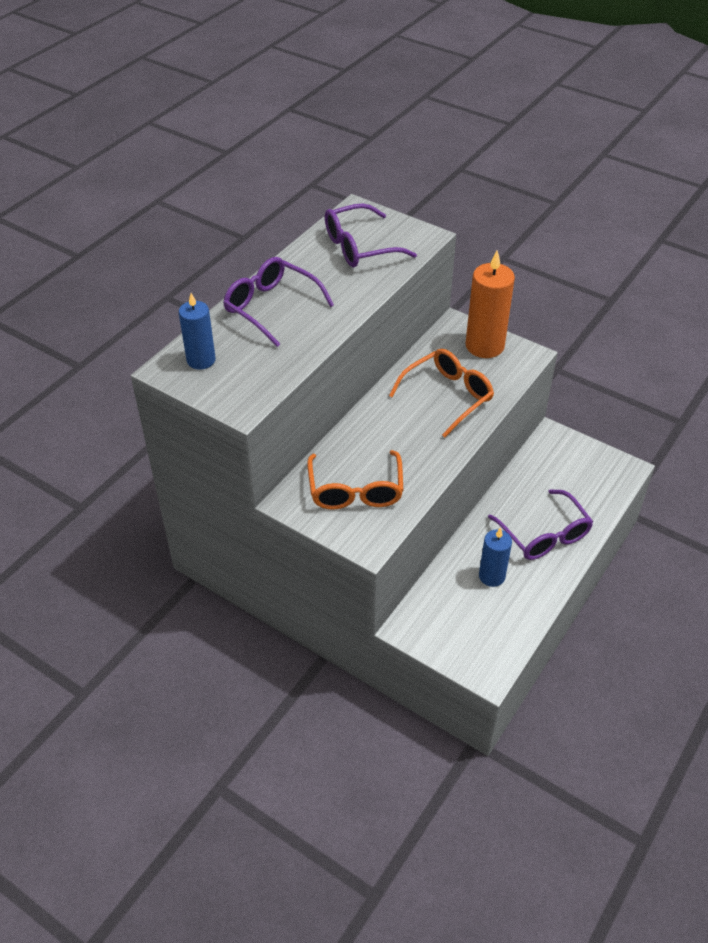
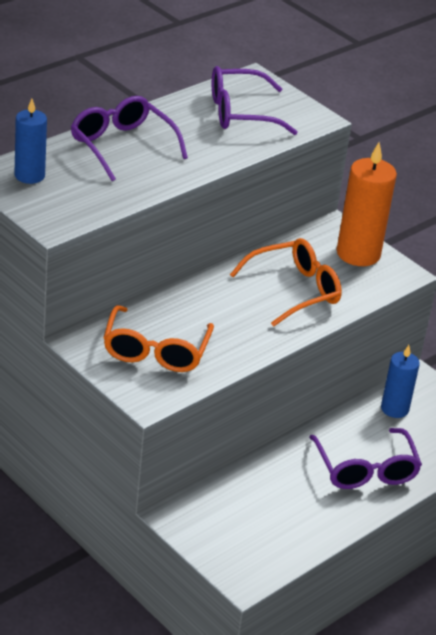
camera: 10 degrees right, 10 degrees down
blue candle [479,527,512,587] -> blue candle moved to [381,345,420,418]

